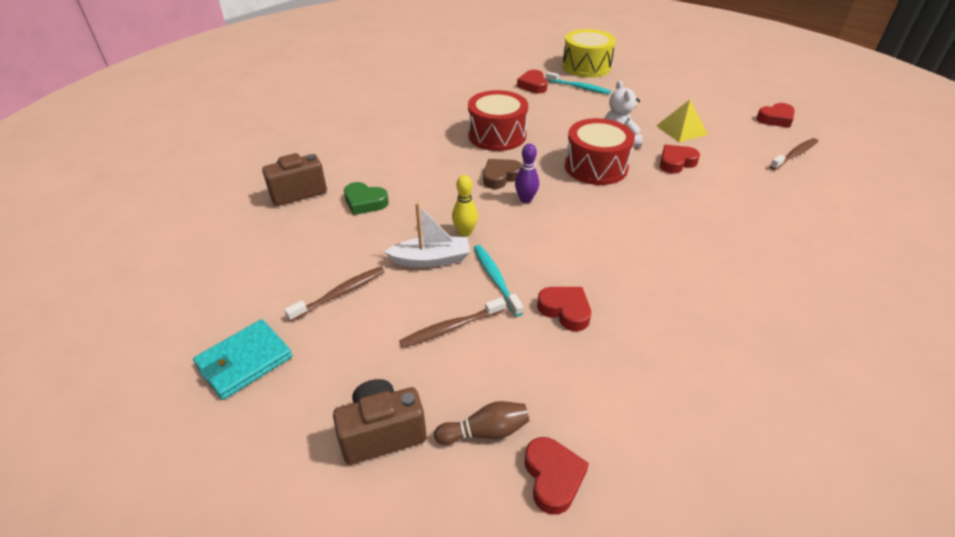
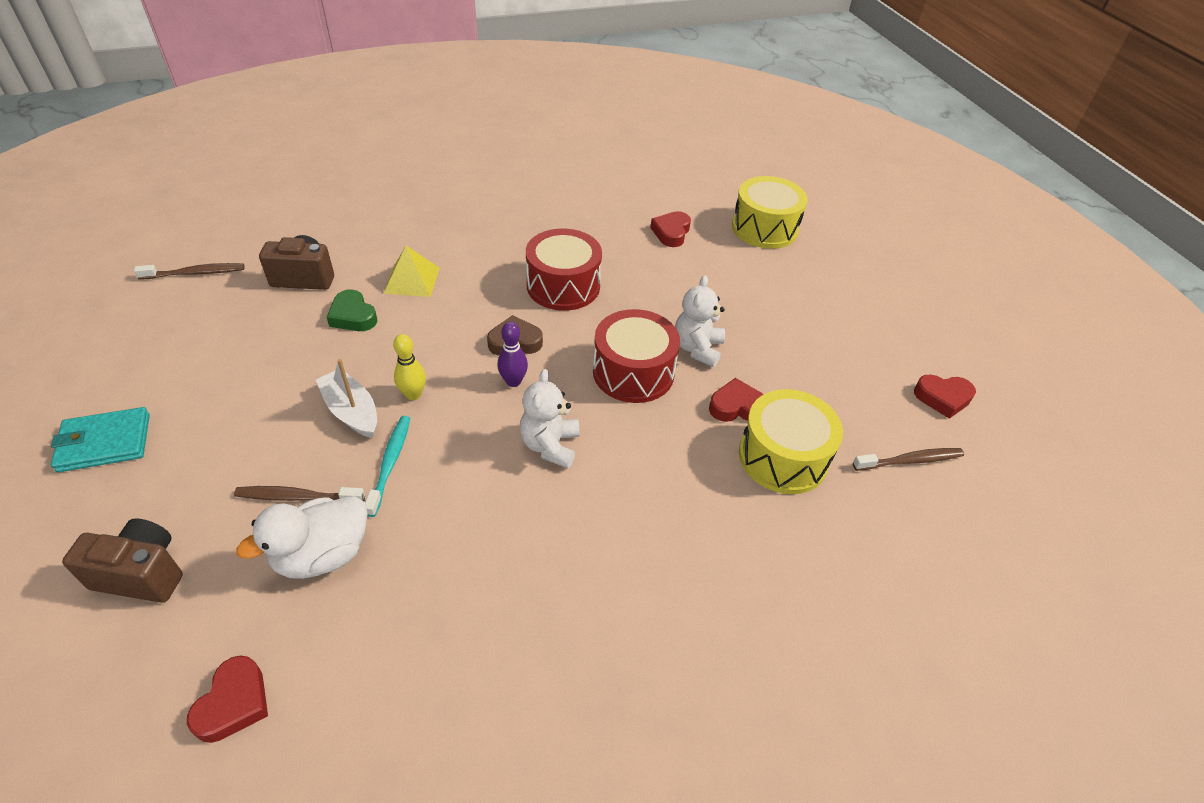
camera: 25 degrees right, 5 degrees up
brown toothbrush [284,266,385,322] -> brown toothbrush moved to [134,263,245,280]
white boat [384,203,470,268] -> white boat turned 150 degrees counterclockwise [316,359,377,438]
brown bowling pin [434,401,530,445] -> none
red heart [537,287,591,331] -> none
turquoise toothbrush [546,72,611,94] -> none
yellow pyramid [656,100,708,142] -> yellow pyramid moved to [384,246,440,297]
none -> white duck [236,496,368,579]
none -> white teddy bear [520,369,579,468]
none -> yellow drum [739,389,843,494]

